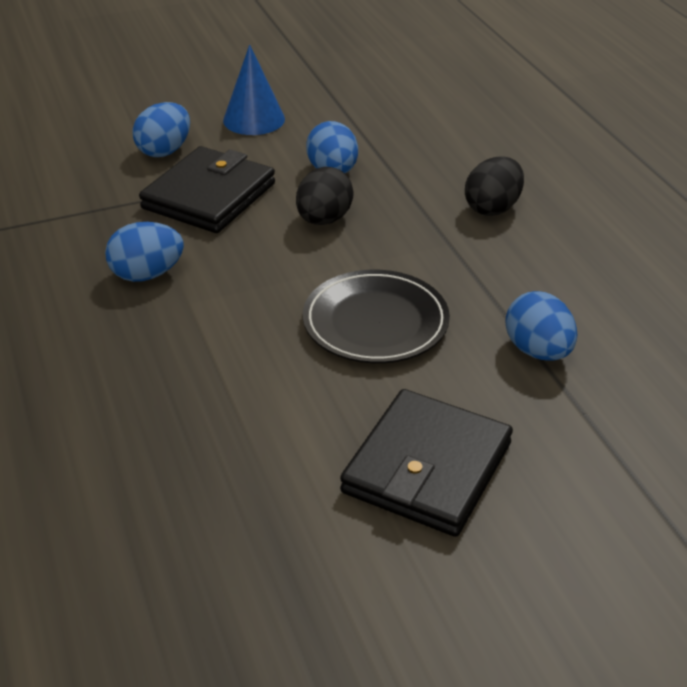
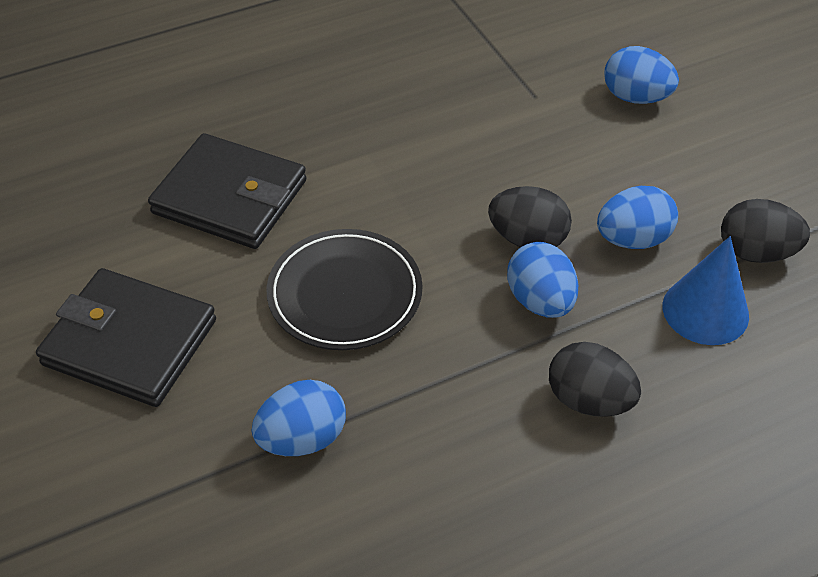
camera: 85 degrees right, 10 degrees up
blue egg [105,222,184,282] -> blue egg moved to [507,242,578,318]
black wallet [139,146,275,233] -> black wallet moved to [148,133,307,249]
blue cone [223,44,285,135] -> blue cone moved to [663,236,749,345]
none -> black egg [721,199,810,263]

